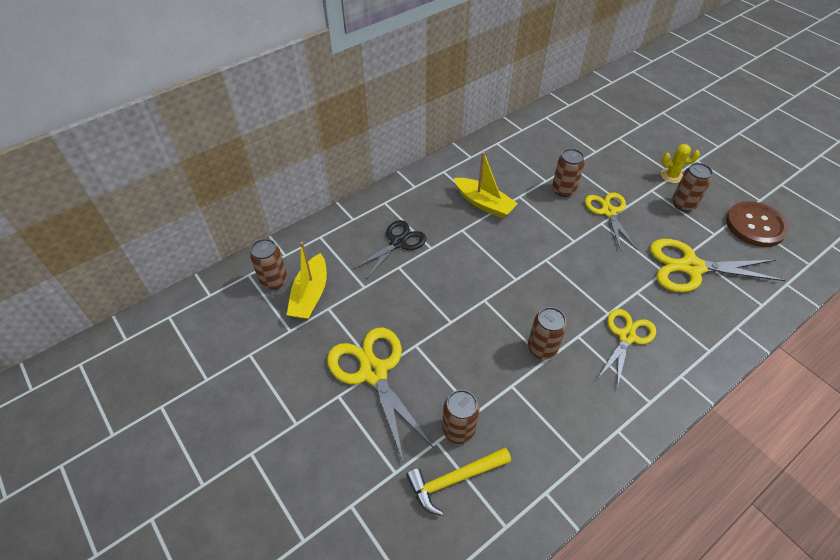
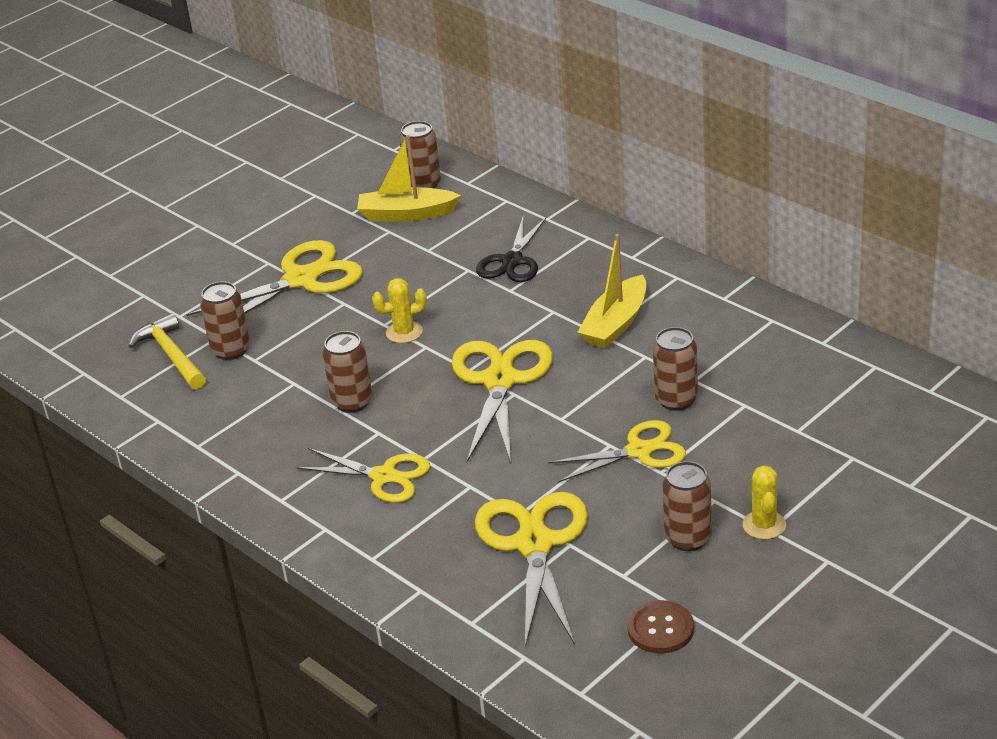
camera: 85 degrees right, 15 degrees down
black scissors [353,220,426,279] -> black scissors turned 75 degrees clockwise [476,216,547,282]
brown button [726,201,789,247] -> brown button [627,600,694,654], size x0.62
none -> yellow cactus [372,278,427,343]
none -> yellow scissors [452,340,553,463]

